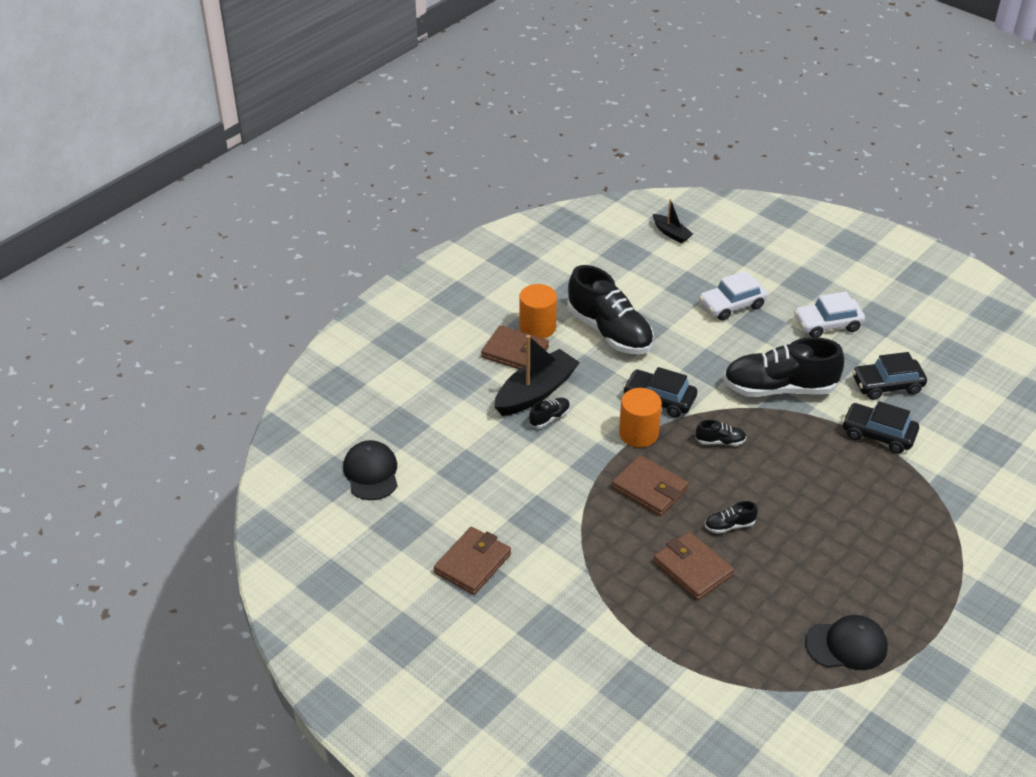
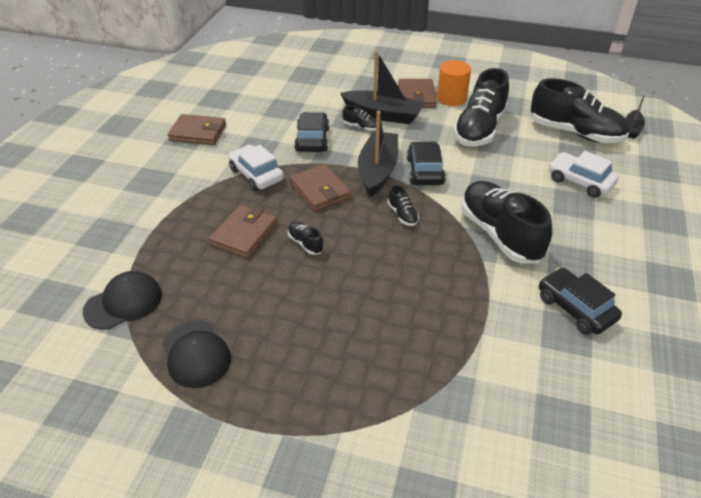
camera: 65 degrees right, 0 degrees up
black cap [343,440,397,500] -> black cap moved to [83,271,162,330]
brown wallet [612,455,689,516] -> brown wallet turned 45 degrees counterclockwise [290,164,351,212]
orange cylinder [619,388,662,447] -> black boat [358,111,398,197]
white car [794,292,865,337] -> white car moved to [228,145,284,191]
black car [842,401,919,454] -> black car moved to [294,112,329,152]
none -> black shoe [530,78,629,143]

